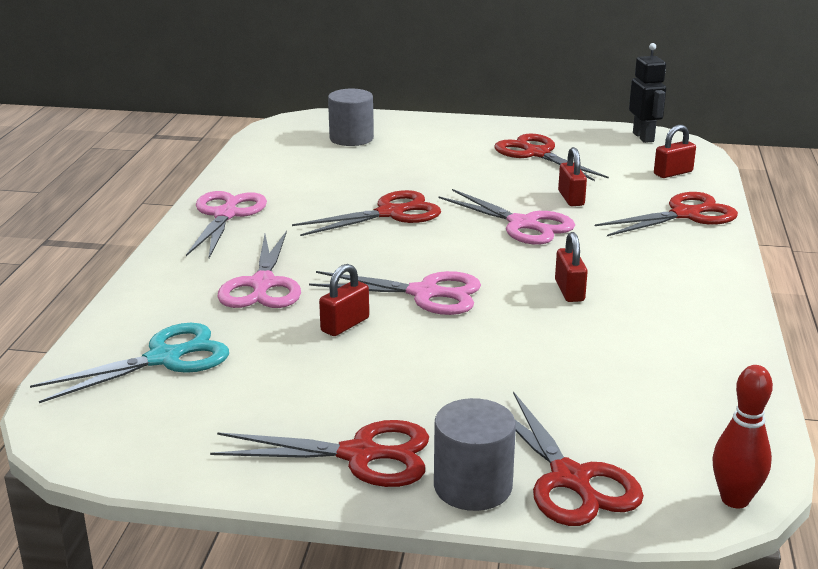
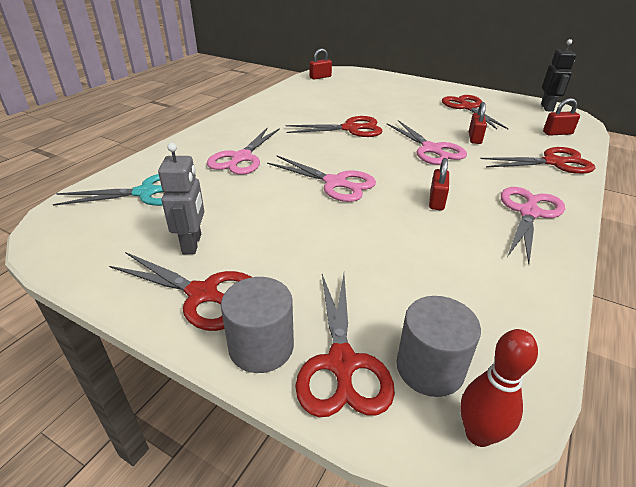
camera: 20 degrees right, 10 degrees up
pink scissors [186,191,267,258] -> pink scissors moved to [501,187,565,264]
red padlock [319,264,369,336] -> red padlock moved to [309,48,332,80]
grey cylinder [328,89,374,146] -> grey cylinder moved to [396,296,481,397]
none -> grey robot [158,143,204,254]

